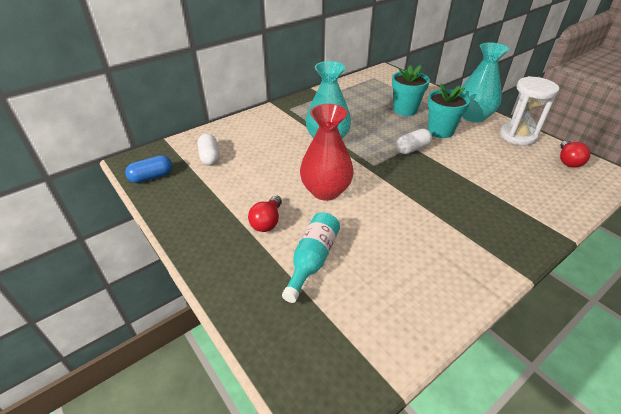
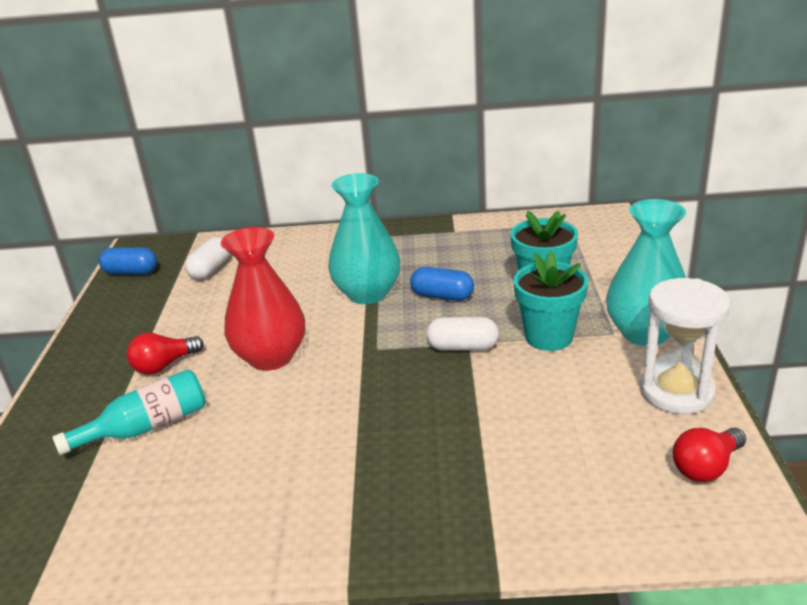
camera: 40 degrees right, 10 degrees down
none -> blue capsule [410,267,474,301]

